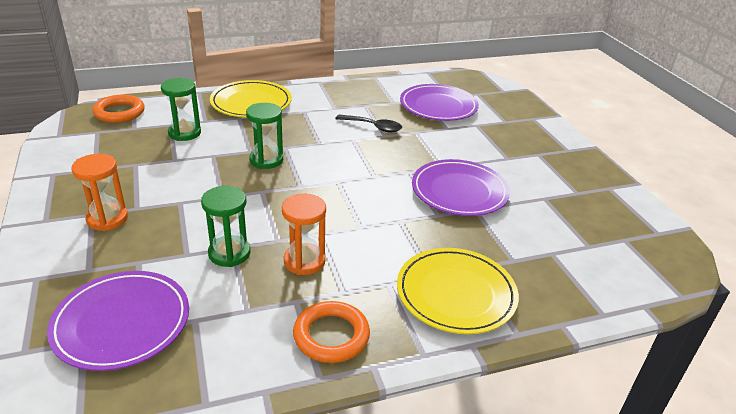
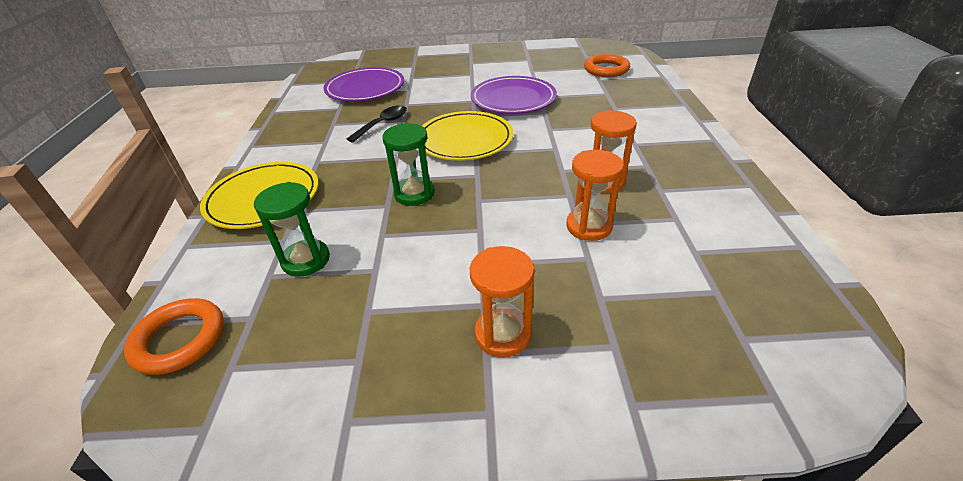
camera: 70 degrees left, 5 degrees up
purple plate [47,271,189,371] -> none
green hourglass [201,186,251,267] -> orange hourglass [566,150,624,241]
orange ring [293,301,370,363] -> orange ring moved to [584,54,630,77]
yellow plate [397,248,519,334] -> yellow plate moved to [422,111,513,161]

